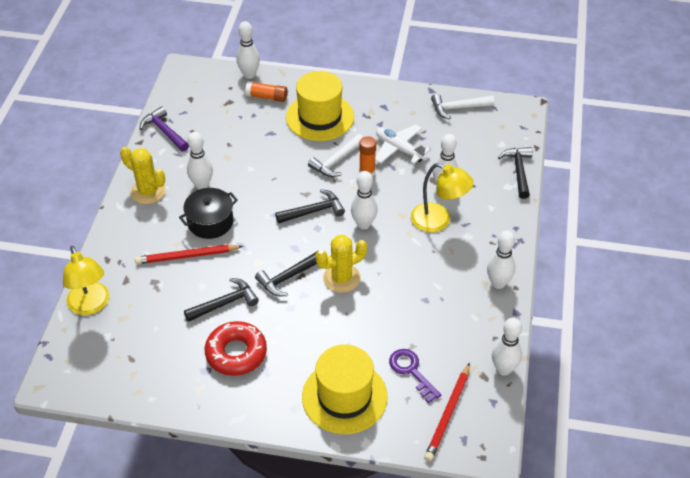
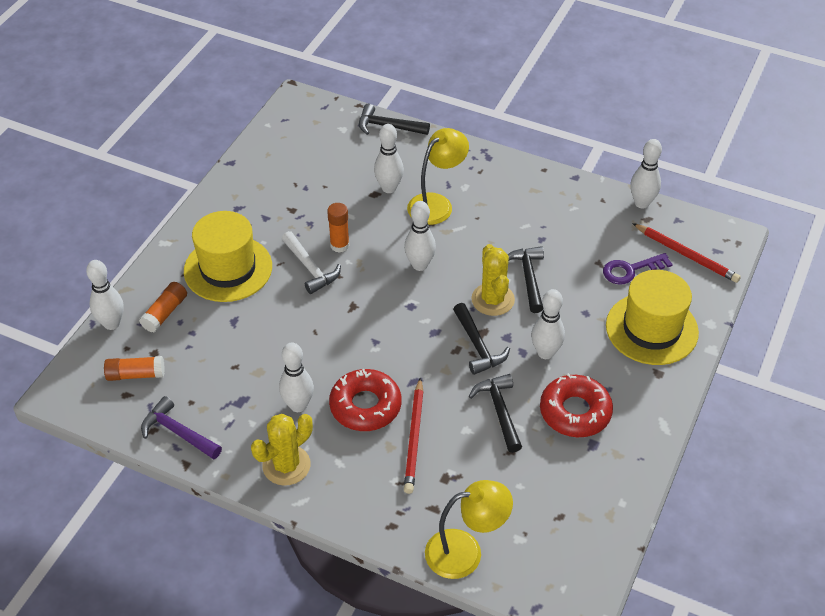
camera: 75 degrees left, 0 degrees up
purple hammer [140,106,189,152] -> purple hammer turned 60 degrees clockwise [141,396,222,460]
black pot [179,188,238,239] -> red donut [329,369,401,431]
black hammer [275,189,345,223] -> black hammer moved to [508,246,544,313]
white plane [375,124,431,164] -> none
white hammer [431,94,494,120] -> none
white bowling pin [487,230,515,289] -> white bowling pin moved to [531,289,565,359]
none -> orange glue stick [104,356,165,381]

